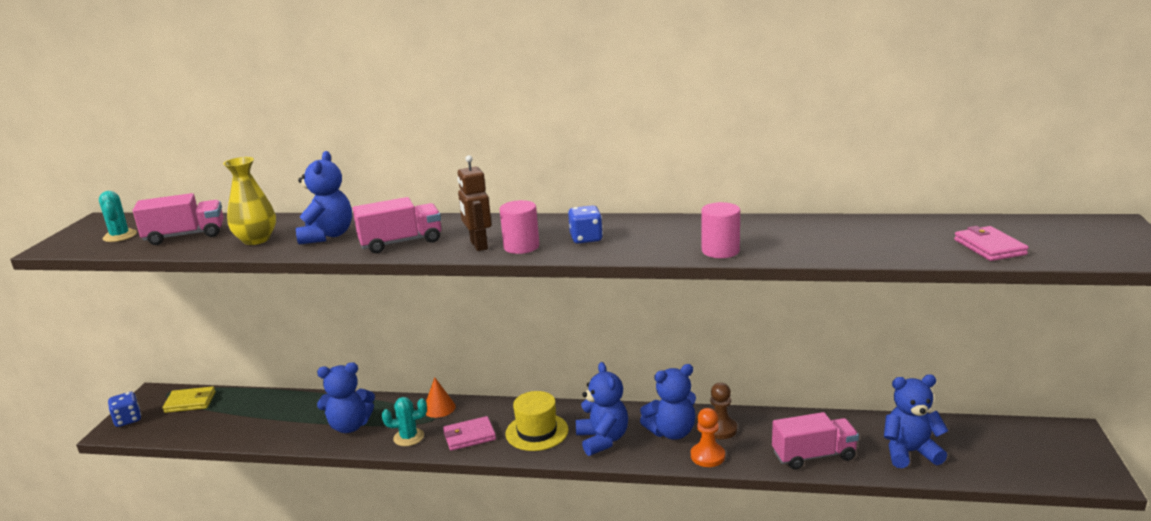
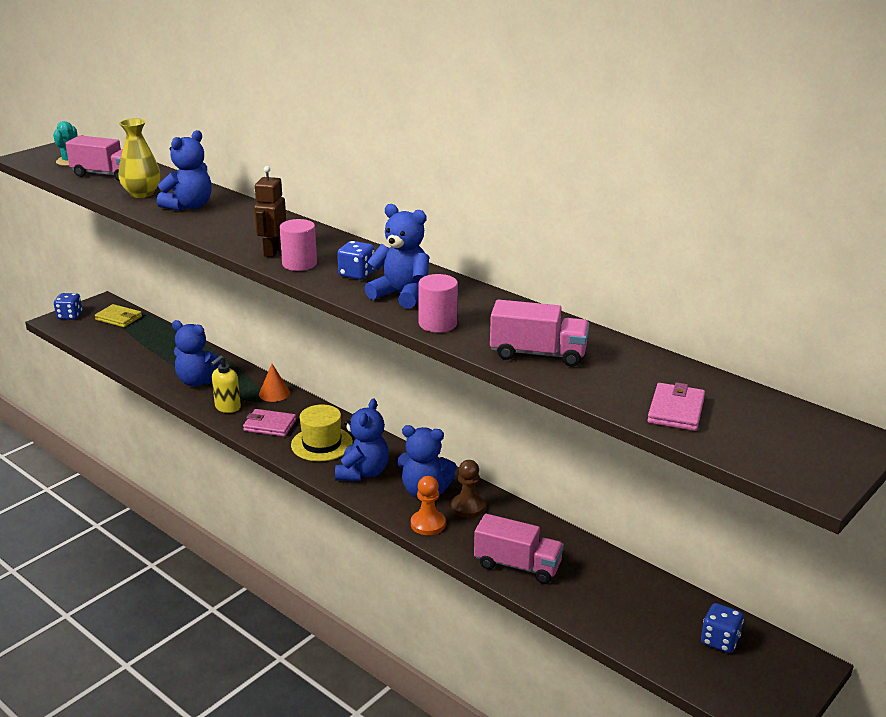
camera: 30 degrees right, 5 degrees up
pink truck [352,197,441,253] -> pink truck moved to [490,299,589,367]
turquoise cactus [382,397,427,446] -> yellow soap dispenser [211,355,241,413]
blue teddy bear [884,375,949,468] -> blue teddy bear moved to [364,204,429,309]
none -> blue dice [701,603,744,653]

